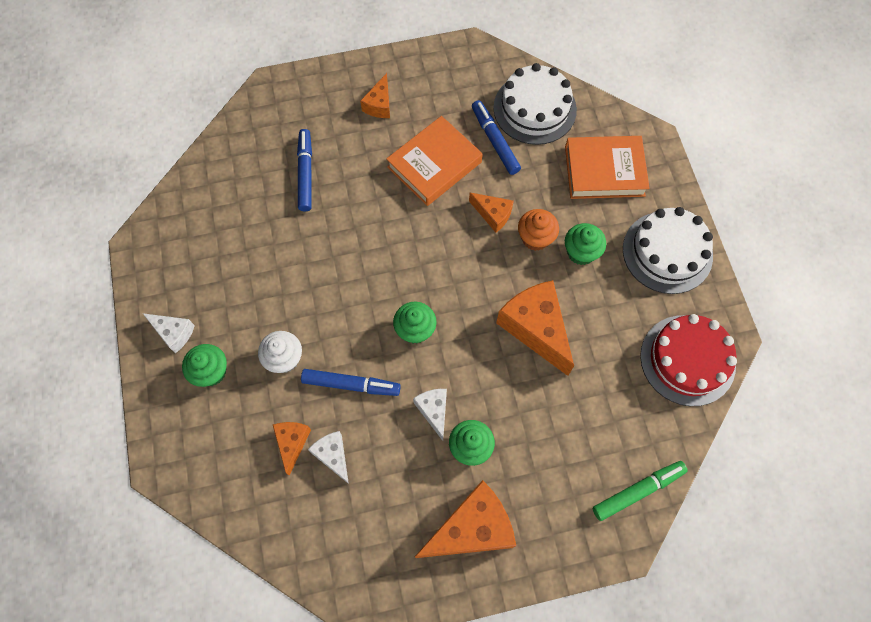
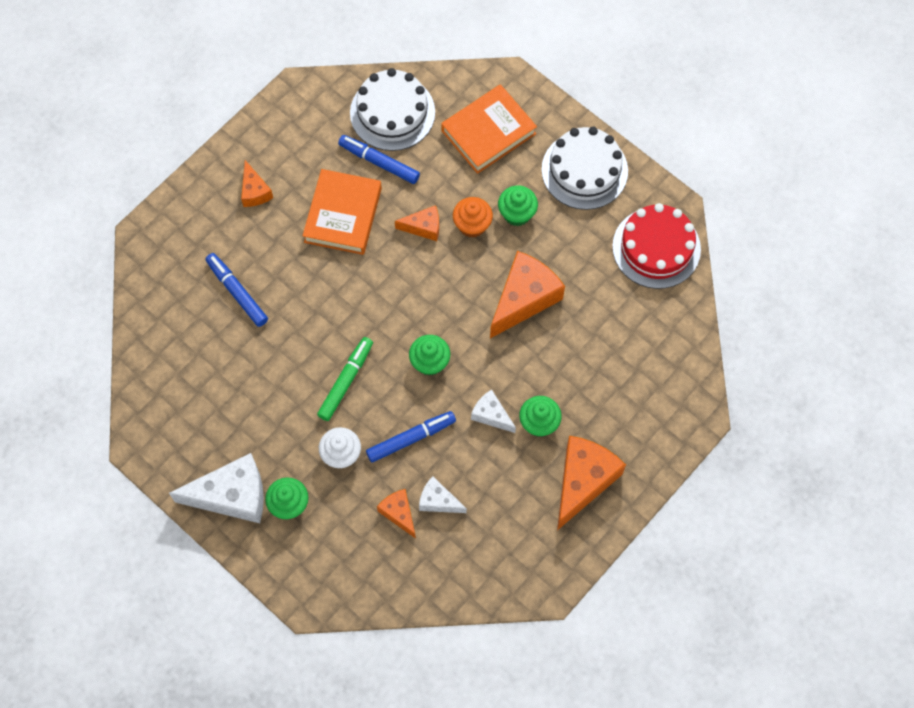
camera: 35 degrees left, 0 degrees up
white cheese [143,313,195,353] -> white cheese [169,453,264,523], size x1.88
orange cheese [496,280,574,376] -> orange cheese turned 105 degrees clockwise [490,251,565,338]
green marker [592,461,688,521] -> green marker moved to [317,337,373,421]

